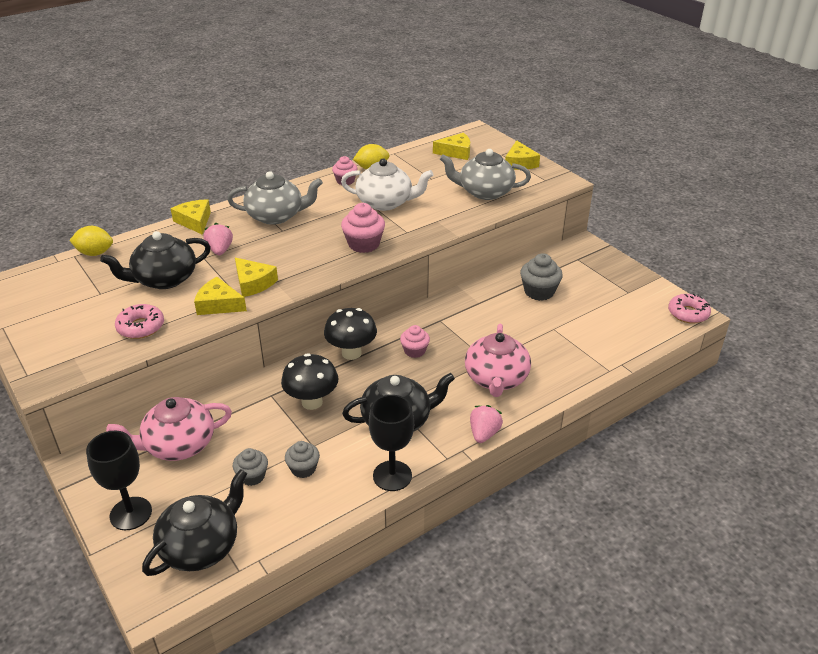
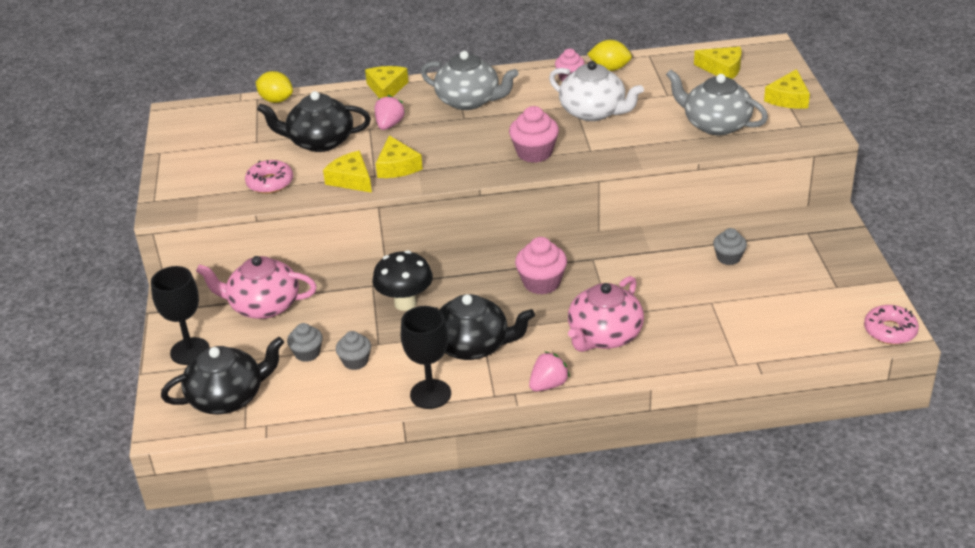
camera: 30 degrees right, 0 degrees up
black mushroom [324,308,377,360] -> none
pink cupcake [400,325,430,358] -> pink cupcake [515,237,567,295], size x1.54
grey cupcake [520,253,563,301] -> grey cupcake [713,228,747,265], size x0.65

